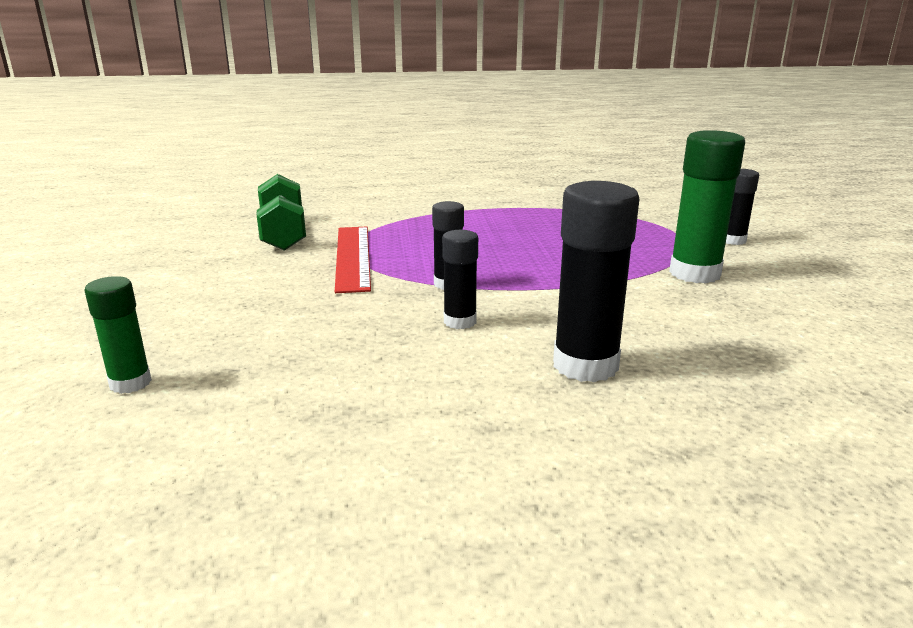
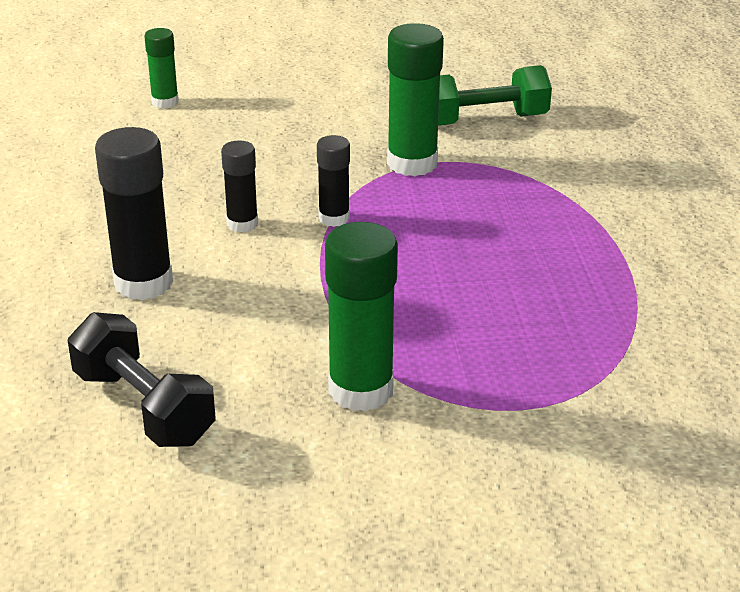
camera: 90 degrees right, 10 degrees up
red ruler [335,227,371,293] -> green glue stick [387,23,444,176]
black glue stick [726,169,759,245] -> none
none -> black dumbbell [67,312,216,447]

